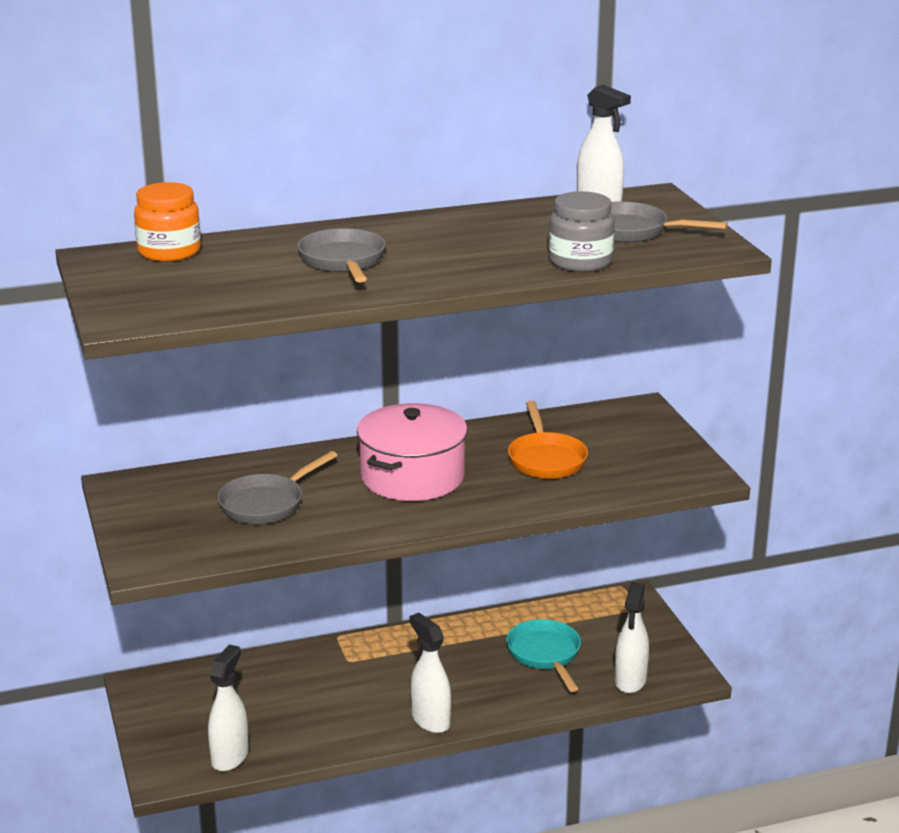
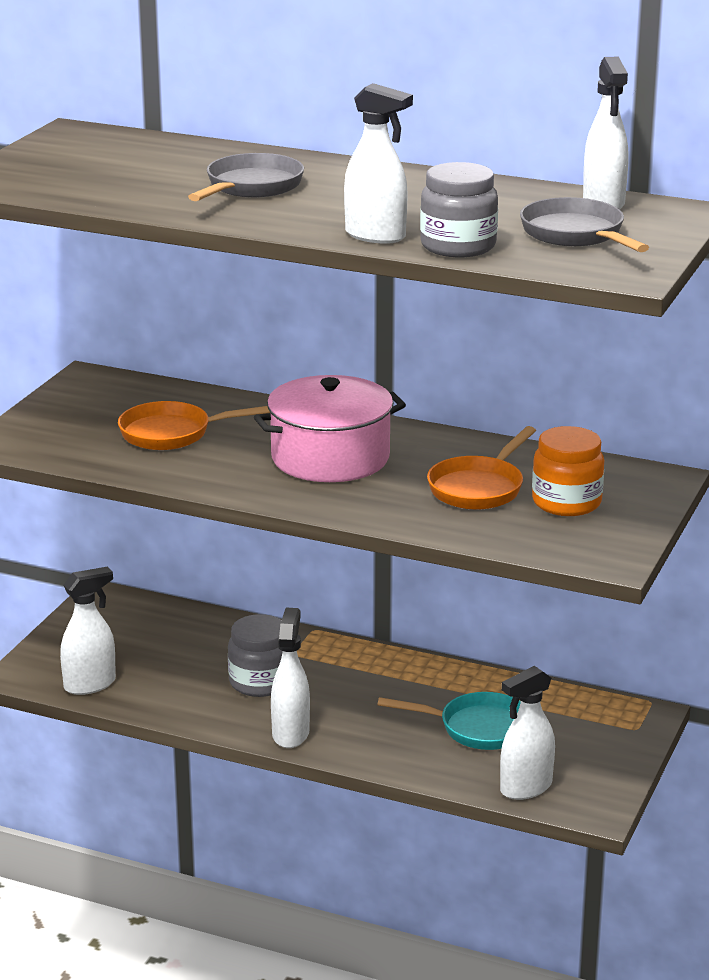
camera: 40 degrees right, 0 degrees up
orange jar [134,182,201,262] -> orange jar moved to [532,426,604,516]
grey pan [218,451,338,524] -> orange pan [118,401,270,450]
turquoise pan [506,619,581,692] -> turquoise pan turned 75 degrees clockwise [377,692,521,750]
none -> grey jar [228,614,282,697]
none -> white spray bottle [344,83,413,244]

